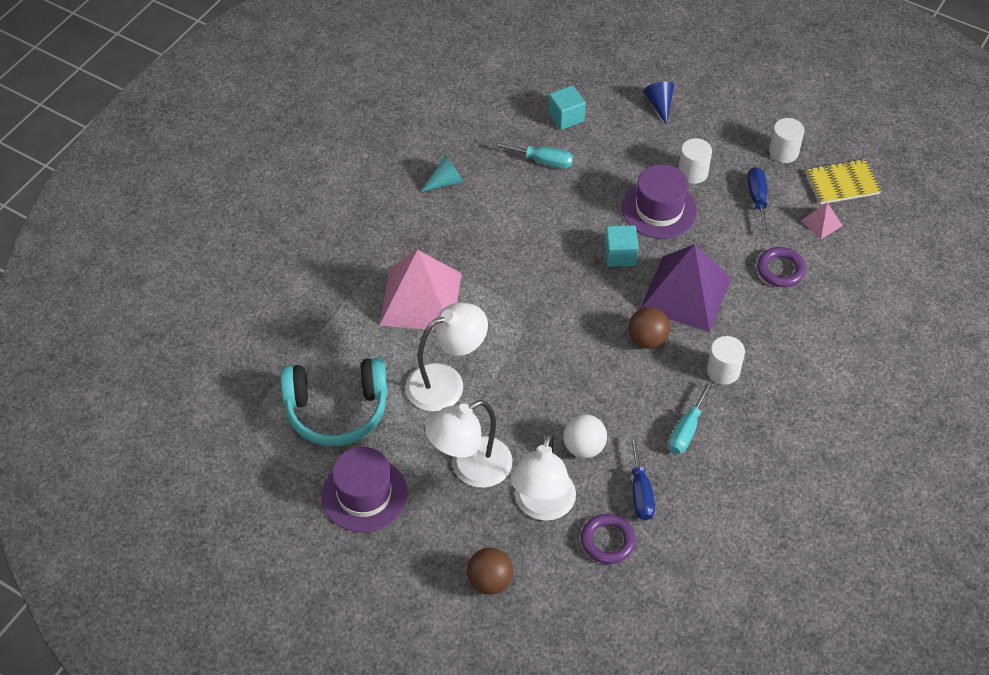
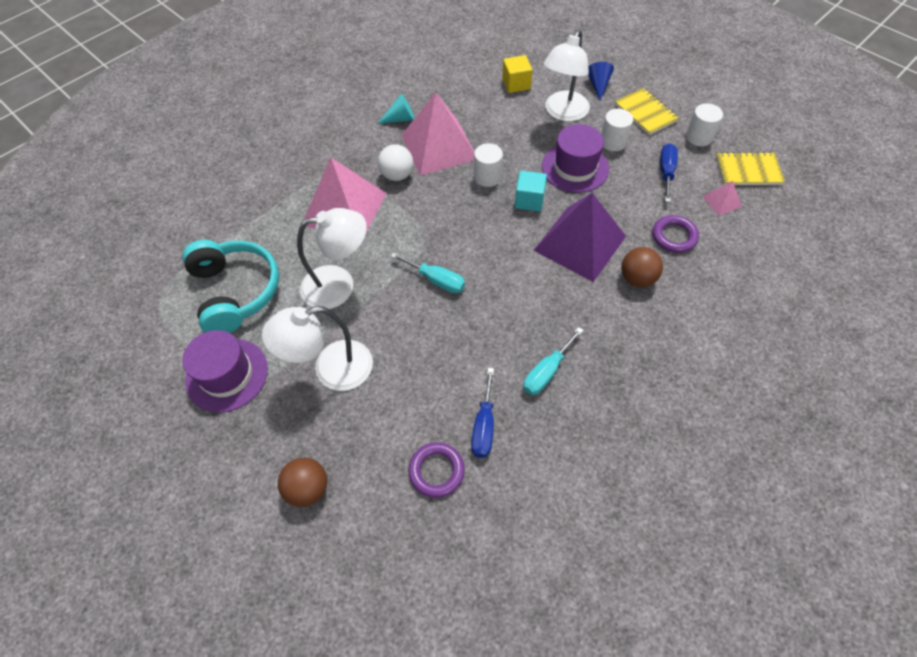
camera: 15 degrees right, 5 degrees up
turquoise headphones [280,357,388,446] -> turquoise headphones turned 120 degrees counterclockwise [182,240,279,333]
turquoise screwdriver [494,142,573,169] -> turquoise screwdriver moved to [391,252,465,293]
white lamp [510,433,576,521] -> white lamp moved to [544,30,590,122]
turquoise cube [548,85,586,130] -> yellow cube [502,55,533,93]
white ball [563,414,607,458] -> white ball moved to [378,144,413,181]
brown ball [628,307,670,349] -> brown ball moved to [621,247,663,287]
white cylinder [707,336,745,385] -> white cylinder moved to [474,143,503,187]
none -> pink pyramid [402,93,474,176]
none -> yellow notebook [615,88,679,135]

